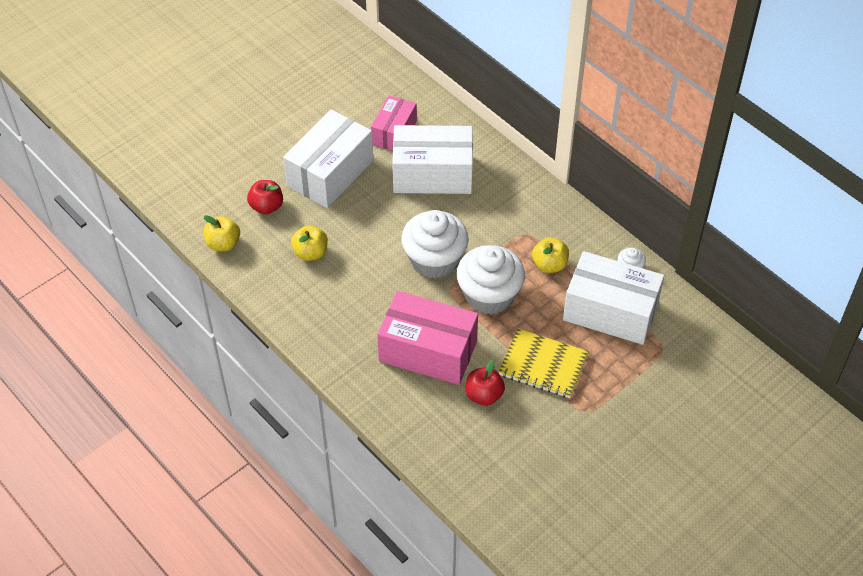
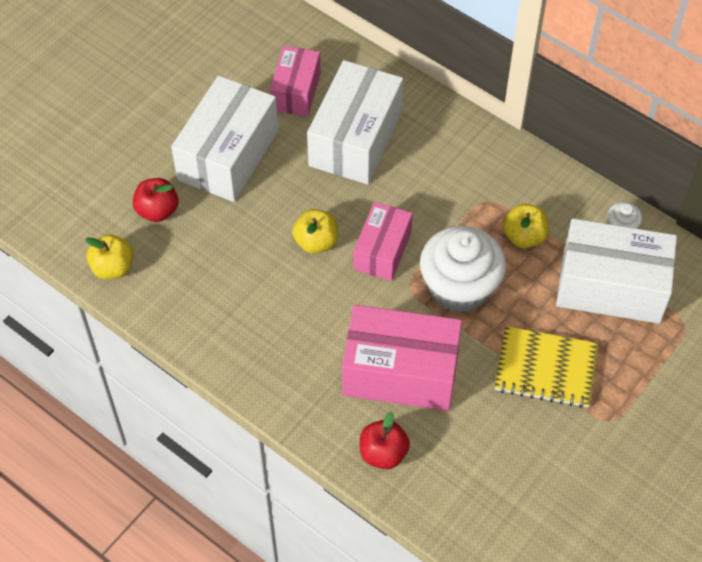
camera: 10 degrees left, 5 degrees up
yellow apple [291,225,328,261] -> yellow apple moved to [292,209,338,254]
white box [392,125,473,194] -> white box turned 60 degrees counterclockwise [307,60,403,185]
white cupcake [401,210,469,279] -> pink box [353,202,413,281]
red apple [465,360,505,406] -> red apple moved to [360,412,410,469]

